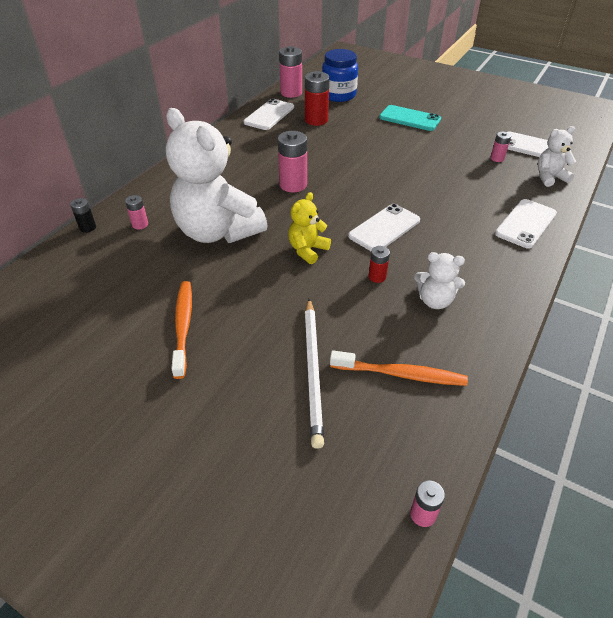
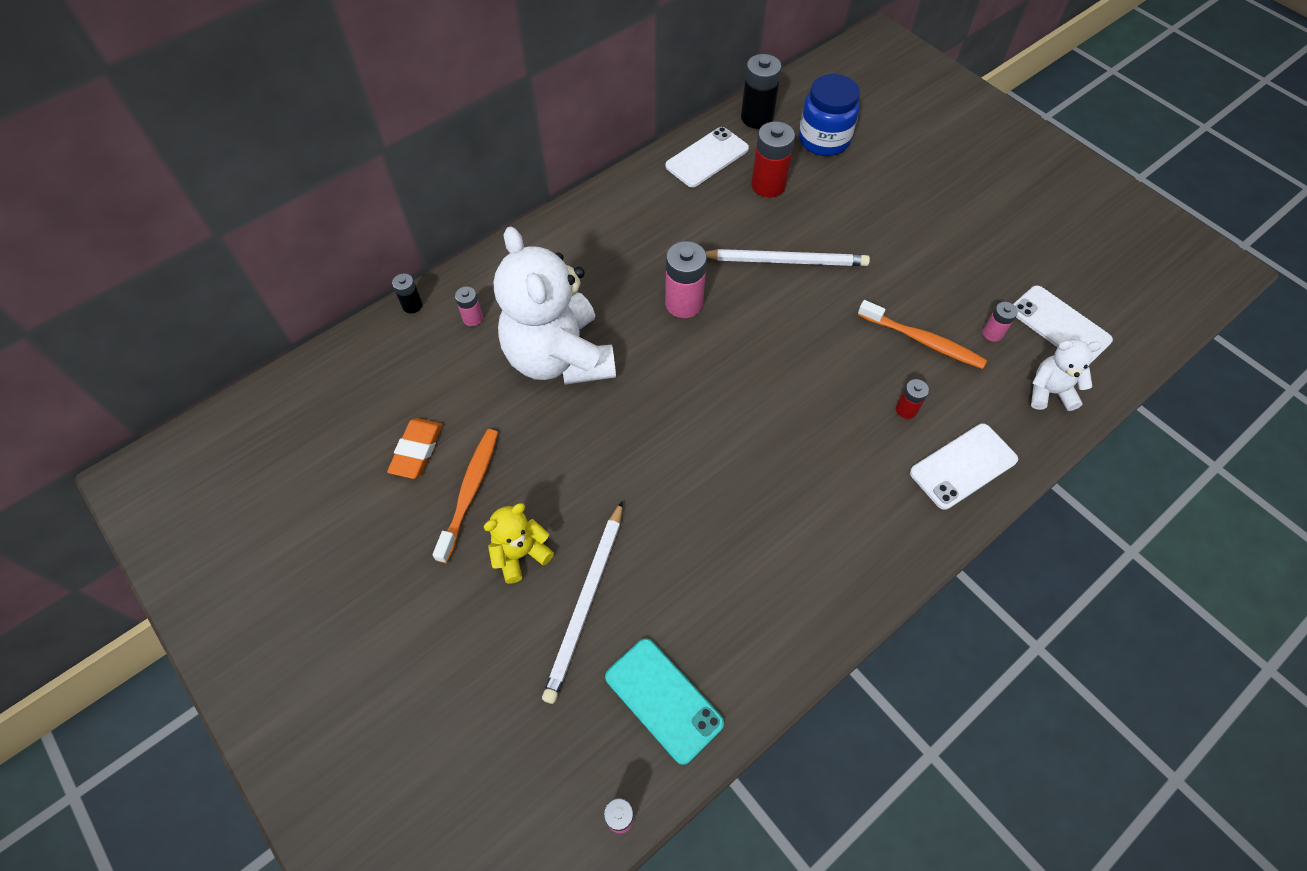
camera: 20 degrees right, 15 degrees up
pink battery [279,46,302,98] -> black battery [741,54,782,129]
yellow teddy bear [288,192,331,264] -> yellow teddy bear moved to [484,503,554,584]
orange toothbrush [330,350,468,386] -> orange toothbrush moved to [858,300,987,369]
white phone [348,204,420,251] -> none
red battery [368,246,390,283] -> red battery moved to [896,379,929,419]
turquoise phone [379,105,441,131] -> turquoise phone moved to [605,638,724,765]
white teddy bear [414,252,465,309] -> none
none -> orange eraser [387,418,442,479]
none -> white pencil [705,249,870,266]

